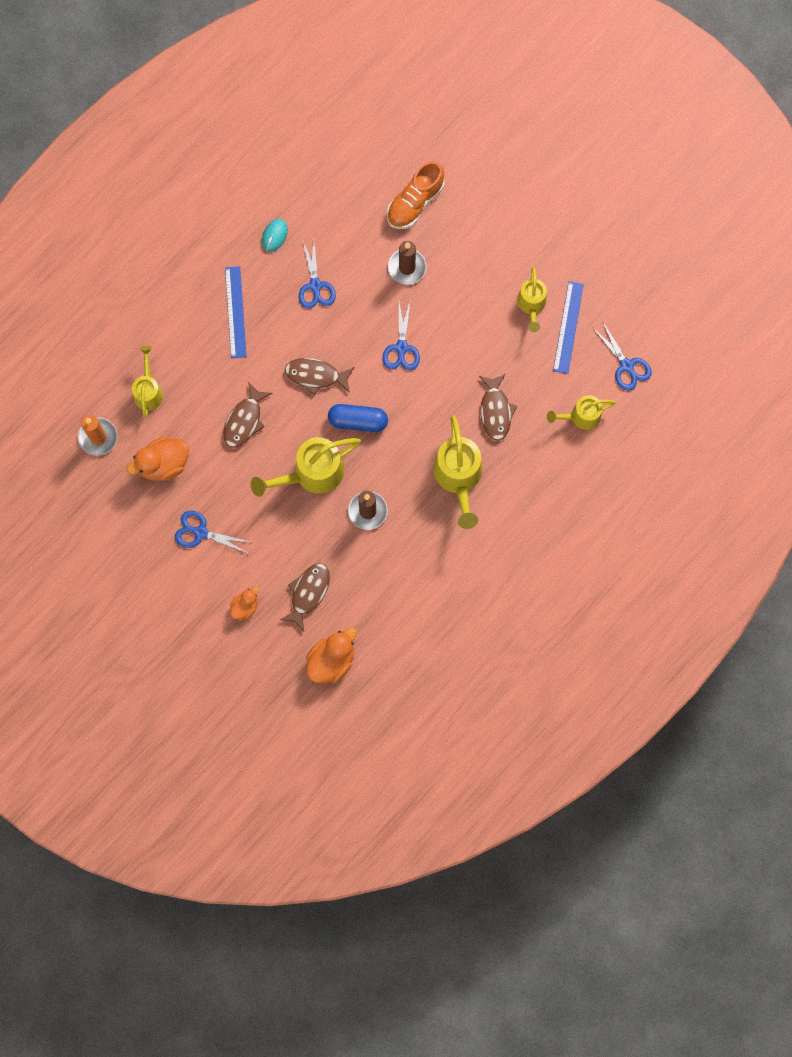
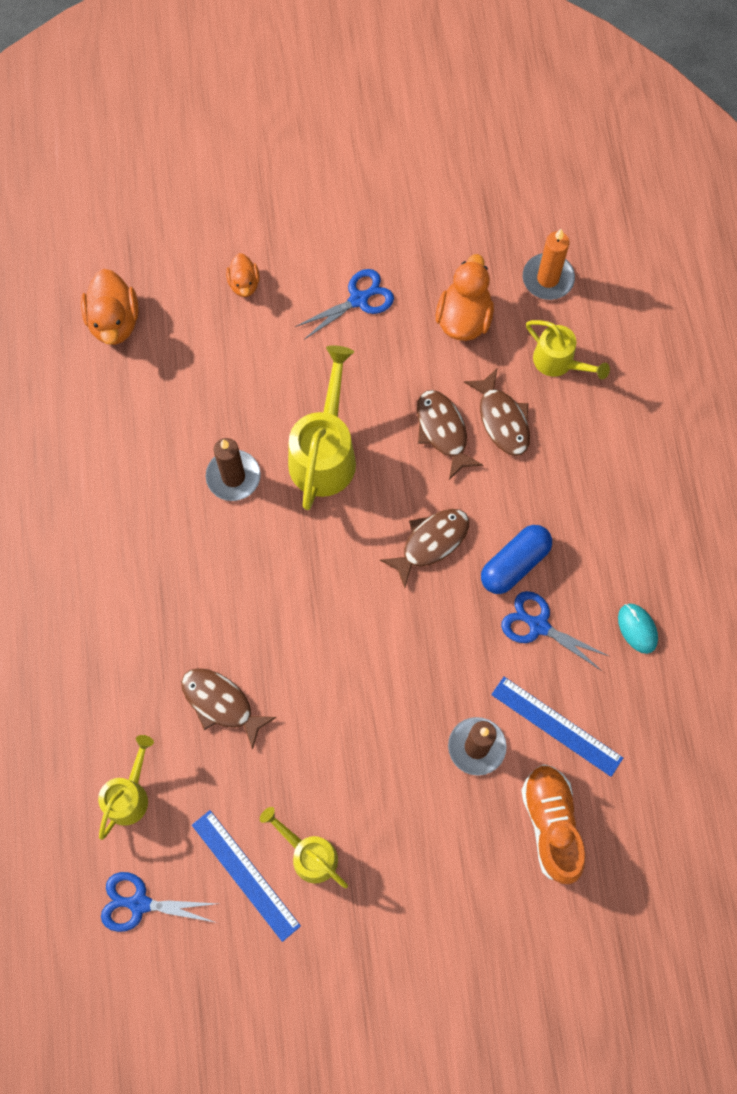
camera: 130 degrees right, 5 degrees down
blue ruler [225,266,247,358] -> blue ruler moved to [491,677,623,777]
brown fish [280,563,330,631] -> brown fish moved to [464,369,530,456]
blue capsule [328,404,388,432] -> blue capsule moved to [481,525,552,594]
blue scissors [382,302,420,370] -> none
yellow watering can [433,415,482,529] -> none

